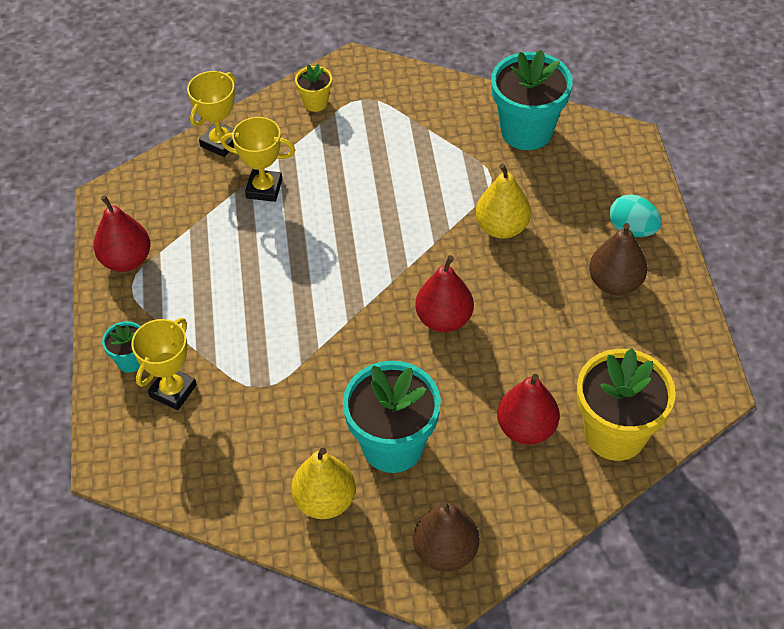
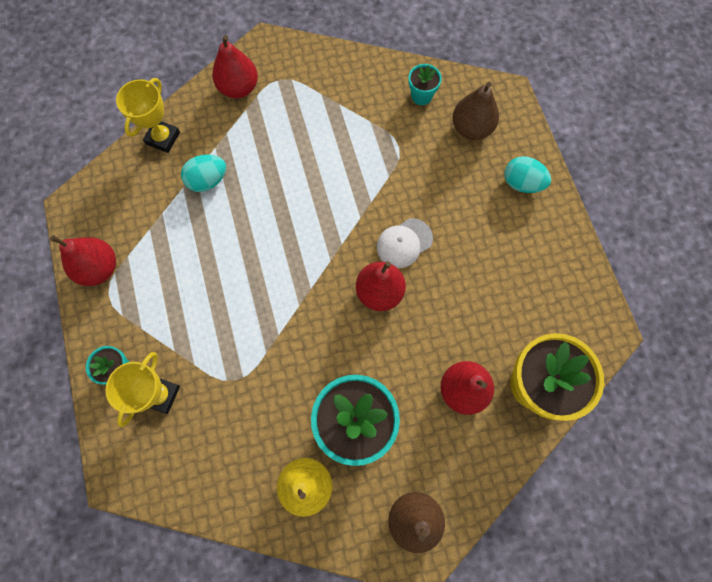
camera: 10 degrees left, 20 degrees up
yellow trophy [221,117,295,202] -> turquoise egg [181,154,226,192]
yellow flower pot [295,64,332,112] -> red pear [212,35,258,98]
yellow pear [475,163,531,239] -> none
turquoise flower pot [491,50,572,150] -> turquoise flower pot [408,64,442,105], size x0.48
brown pear [589,223,647,295] -> brown pear moved to [453,82,499,140]
none -> white cap [377,218,433,268]

